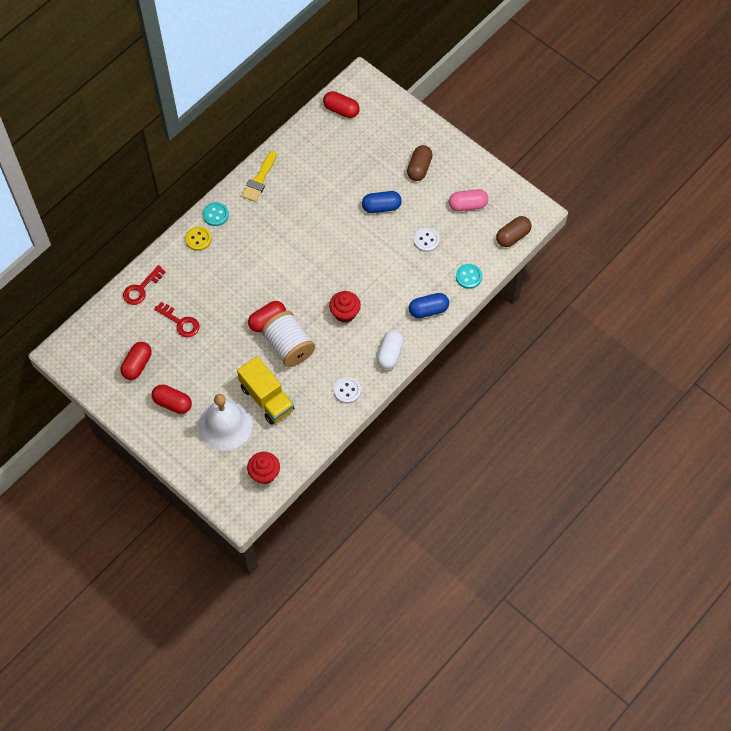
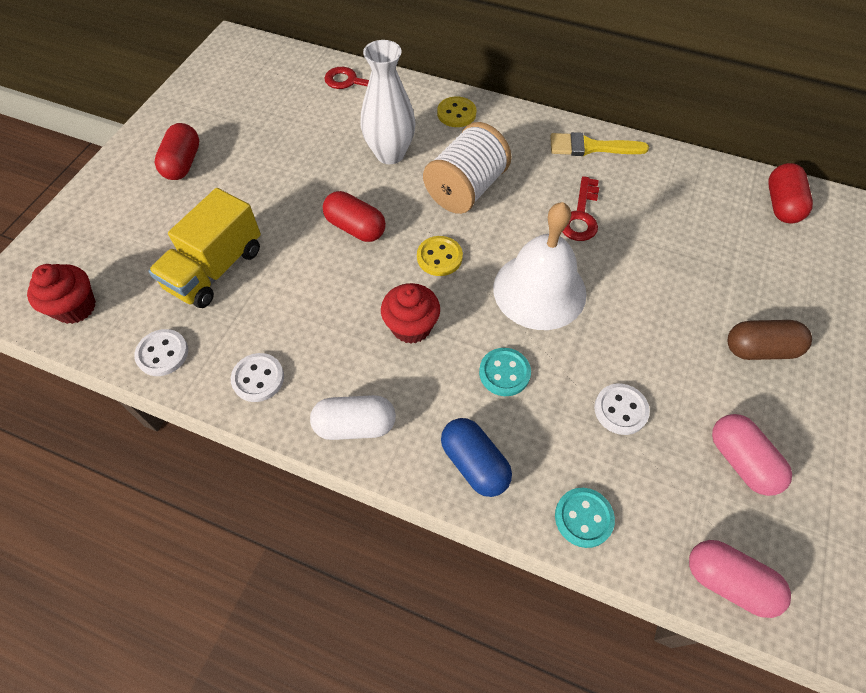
camera: 70 degrees right, 5 degrees down
red capsule [121,342,152,380] -> none
red key [154,302,200,337] -> red key moved to [562,176,599,241]
white bell [199,394,253,451] -> white bell moved to [493,202,587,330]
turquoise button [203,202,229,226] -> turquoise button moved to [479,348,531,396]
white spool [262,311,315,367] -> white spool moved to [423,122,511,214]
blue capsule [362,191,402,213] -> none
brown capsule [496,216,532,247] -> pink capsule [689,540,791,618]
none -> white button [134,329,188,376]
none -> white vase [360,40,416,164]
none -> yellow button [417,236,463,276]

